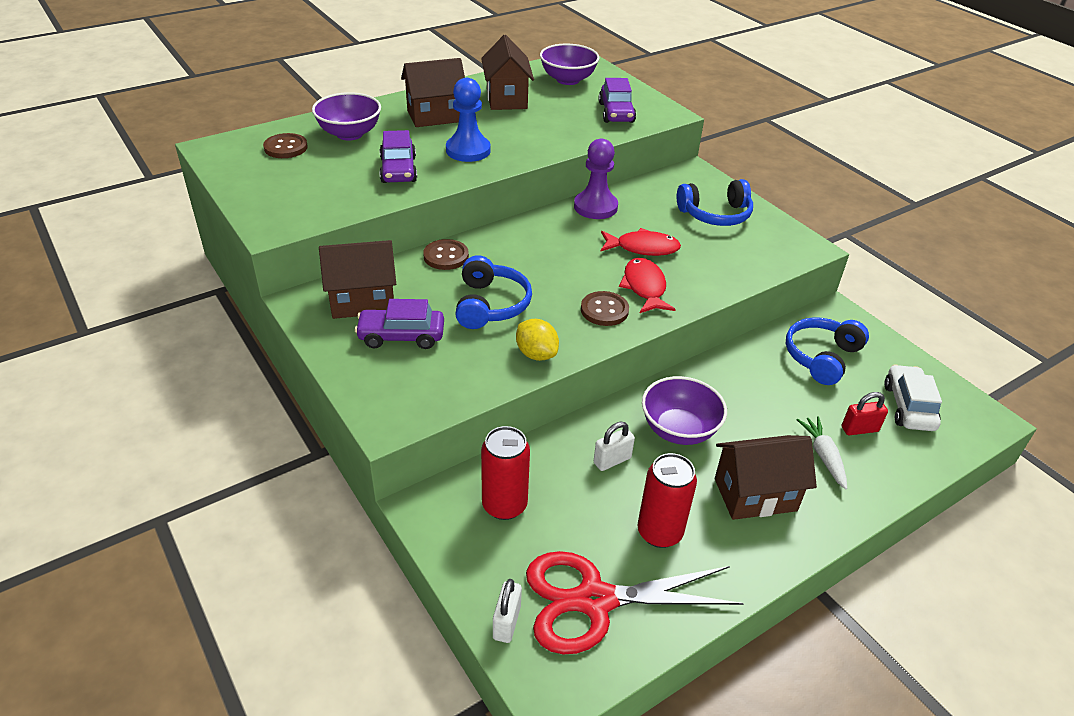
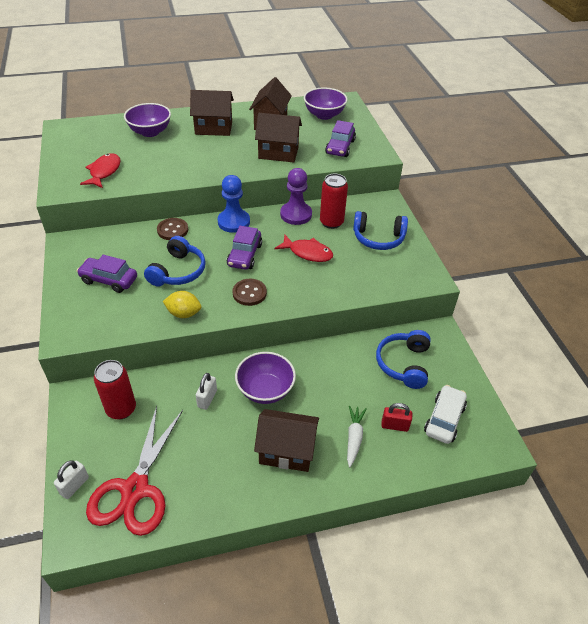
camera: 20 degrees right, 5 degrees up
brown button [263,133,308,158] -> none
brown house [319,240,396,319] -> brown house moved to [255,113,302,162]
purple car [379,130,417,183] -> purple car moved to [227,226,262,270]
blue pawn [446,78,490,162] -> blue pawn moved to [217,175,250,233]
yellow lemon [516,319,559,361] -> yellow lemon turned 60 degrees counterclockwise [163,291,201,318]
red scissors [526,551,744,654] -> red scissors turned 90 degrees counterclockwise [86,406,183,536]
white padlock [594,422,635,471] -> white padlock turned 60 degrees counterclockwise [196,373,217,410]
red fish [619,258,676,313] -> red fish moved to [80,153,121,188]
red can [637,453,697,548] -> red can moved to [320,174,348,229]
blue headphones [786,317,869,385] -> blue headphones turned 45 degrees counterclockwise [376,330,431,389]

